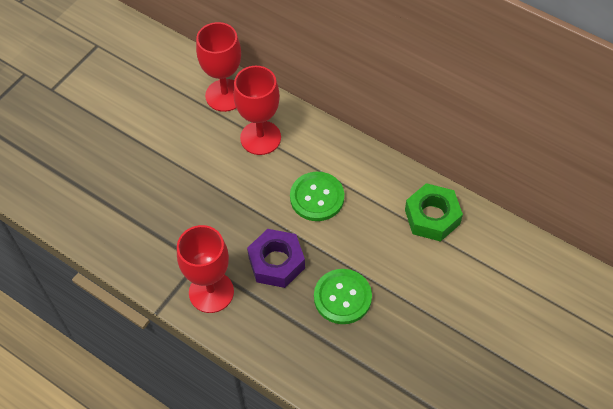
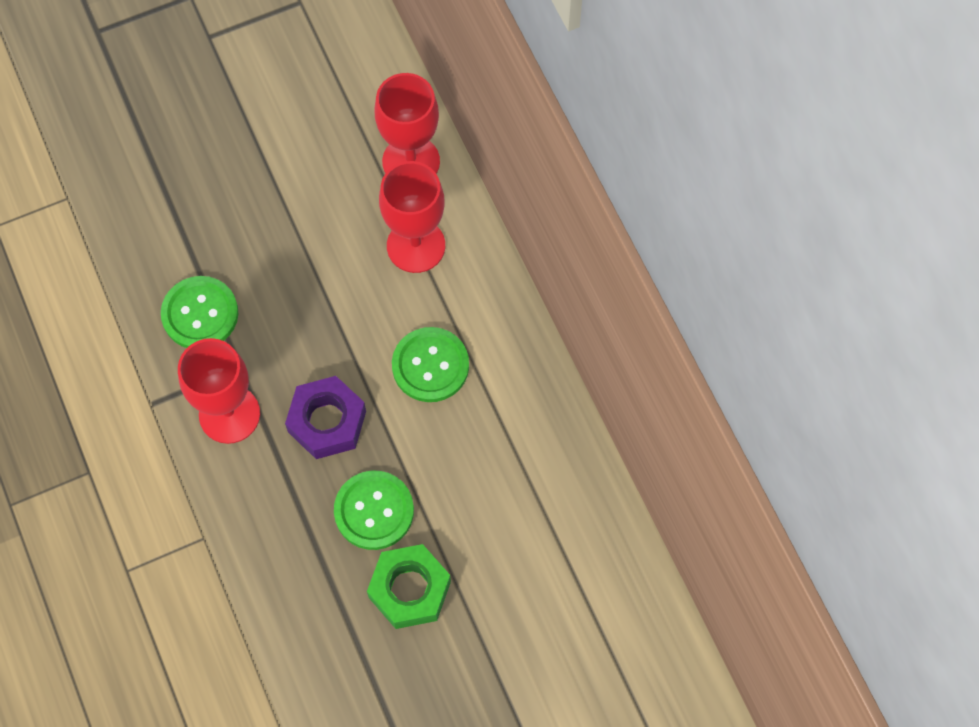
camera: 30 degrees right, 10 degrees up
green nut [405,183,463,242] -> green nut moved to [367,544,451,629]
none -> green button [161,276,238,348]

